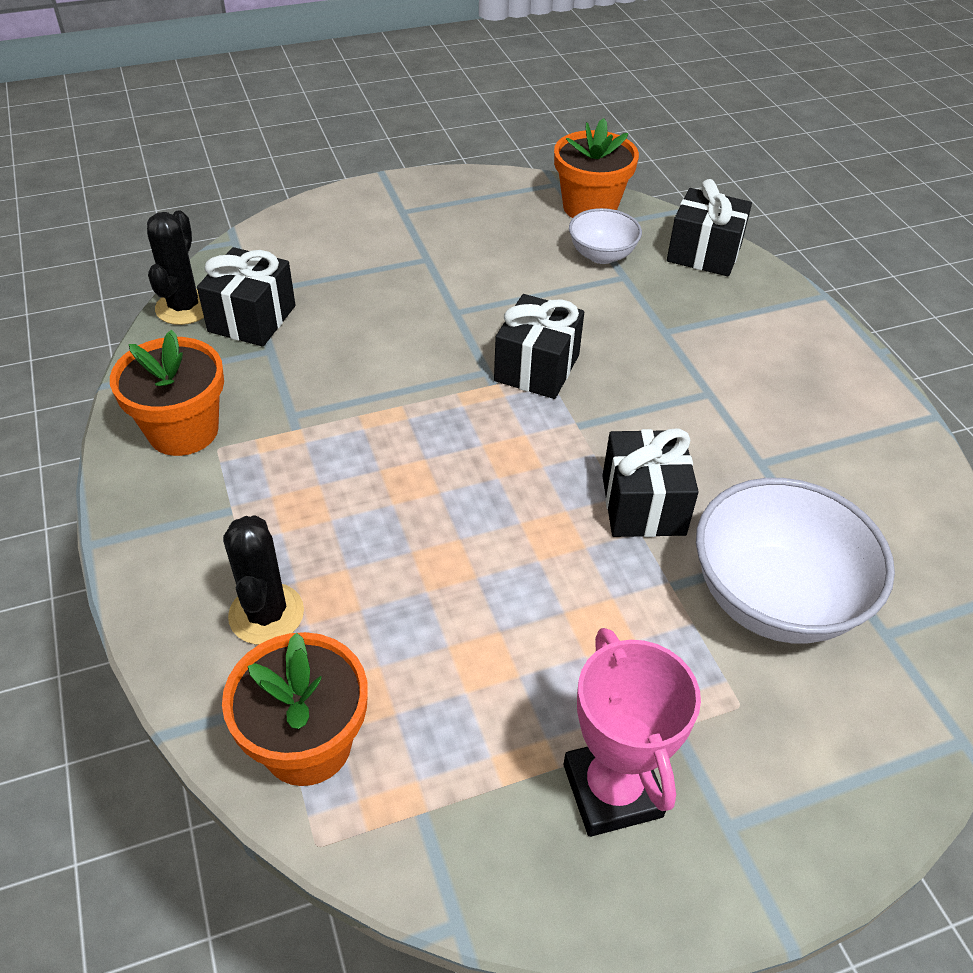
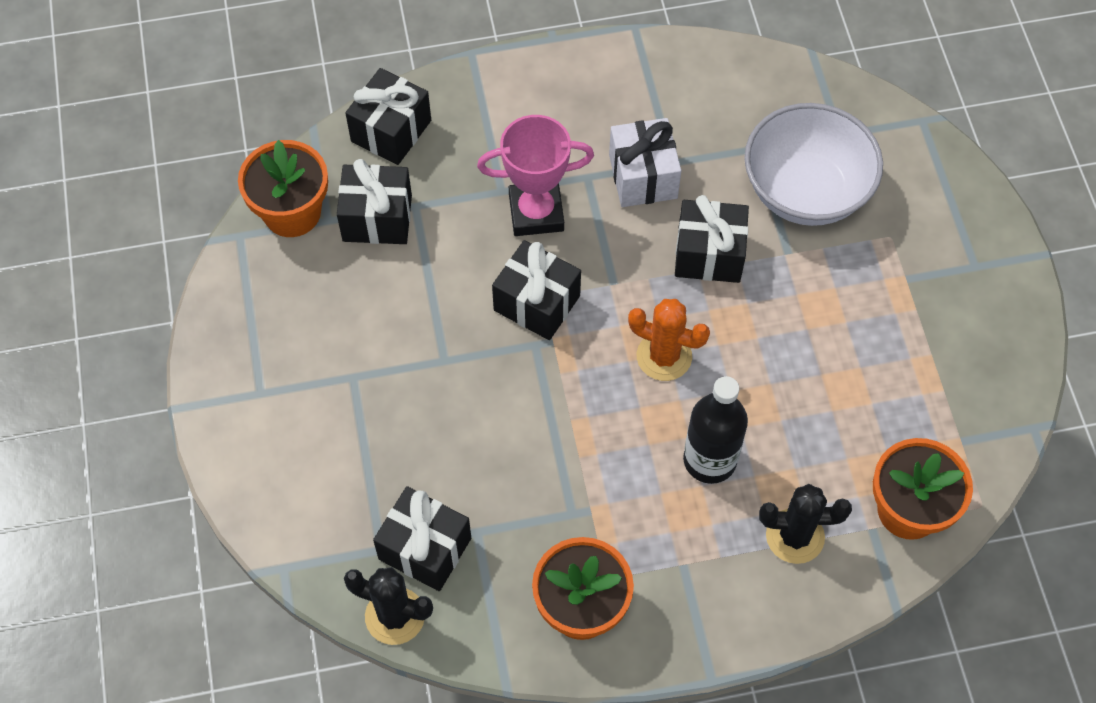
camera: 80 degrees left, 15 degrees up
pink trophy [563,628,701,837] -> pink trophy moved to [477,115,594,236]
white bowl [569,208,642,264] -> black gift [337,159,412,244]
none -> white gift [609,118,681,207]
none -> orange cactus [628,299,710,381]
none -> black bottle [683,376,748,484]

